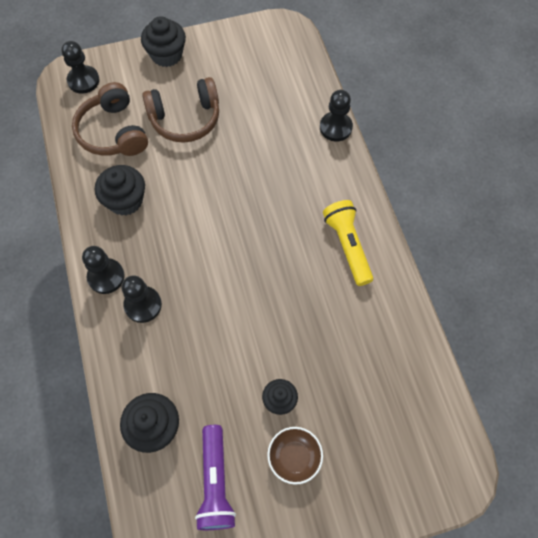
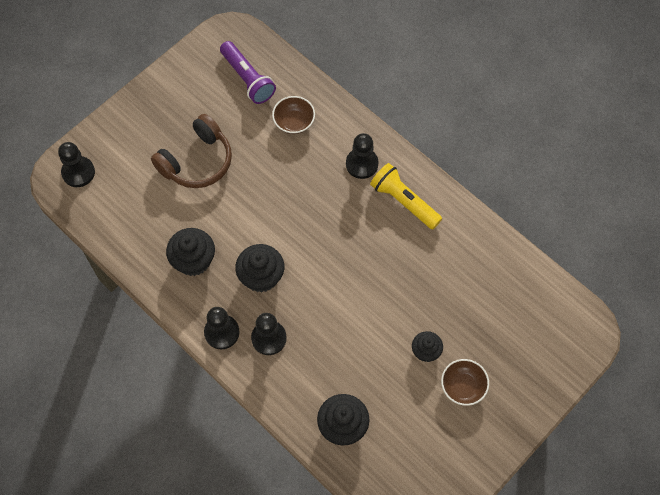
camera: 30 degrees left, 0 degrees up
brown headphones [72,82,148,156] -> none
black cupcake [141,16,186,67] -> black cupcake moved to [235,244,284,292]
purple flashlight [195,425,236,530] -> purple flashlight moved to [220,41,276,104]
black pawn [320,90,353,141] -> black pawn moved to [346,133,378,179]
none -> brown bowl [272,96,315,134]

